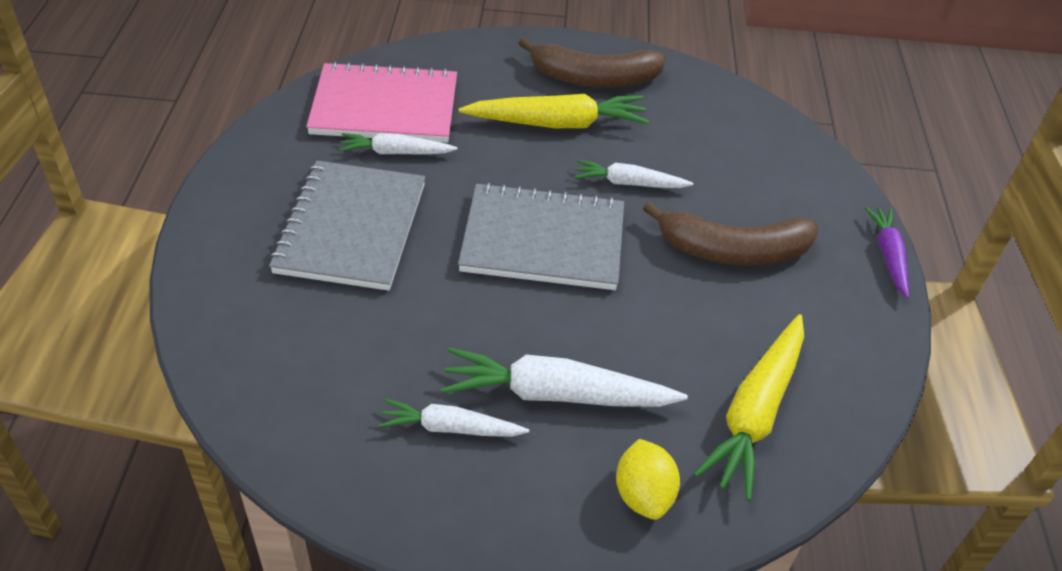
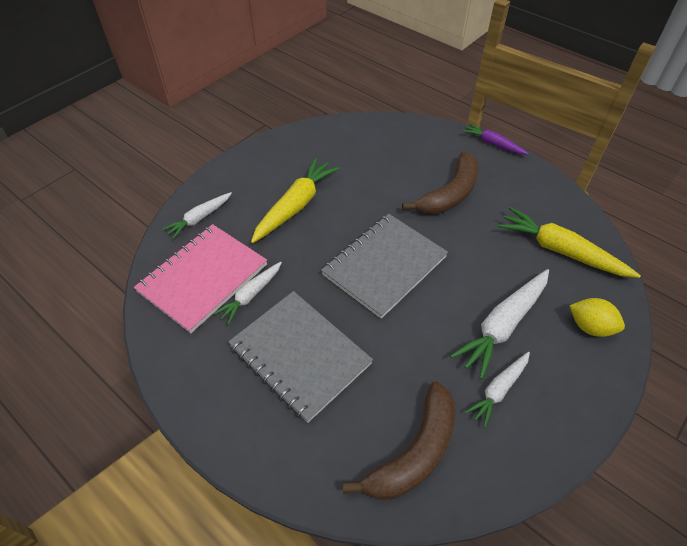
camera: 50 degrees left, 5 degrees up
brown banana [519,37,666,87] -> brown banana moved to [342,381,455,500]
white carrot [575,160,693,188] -> white carrot moved to [163,192,232,239]
yellow carrot [694,314,804,501] -> yellow carrot turned 150 degrees clockwise [498,207,641,278]

